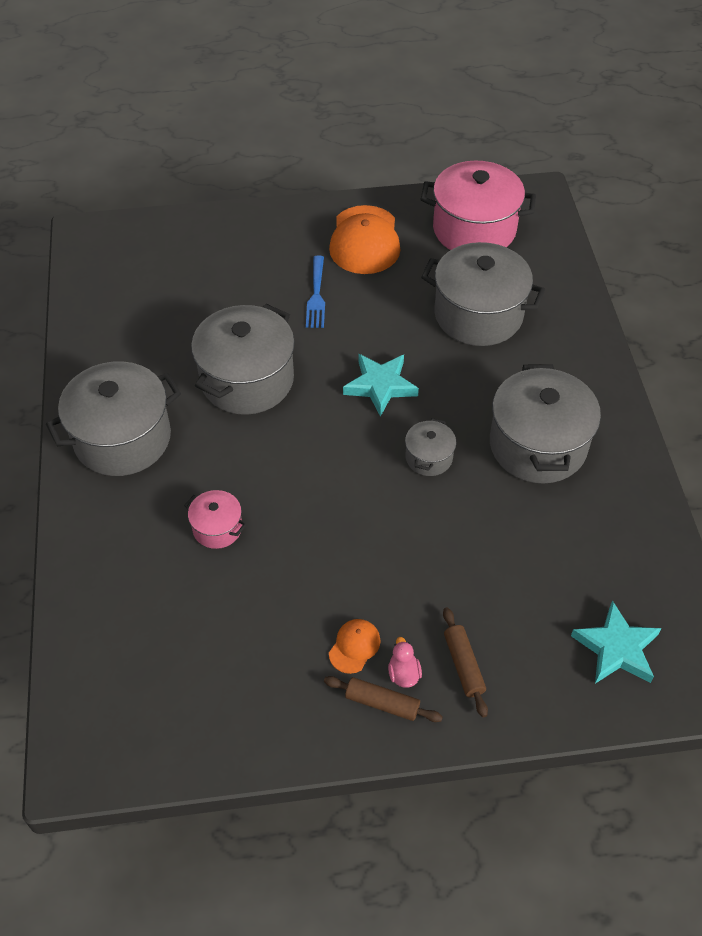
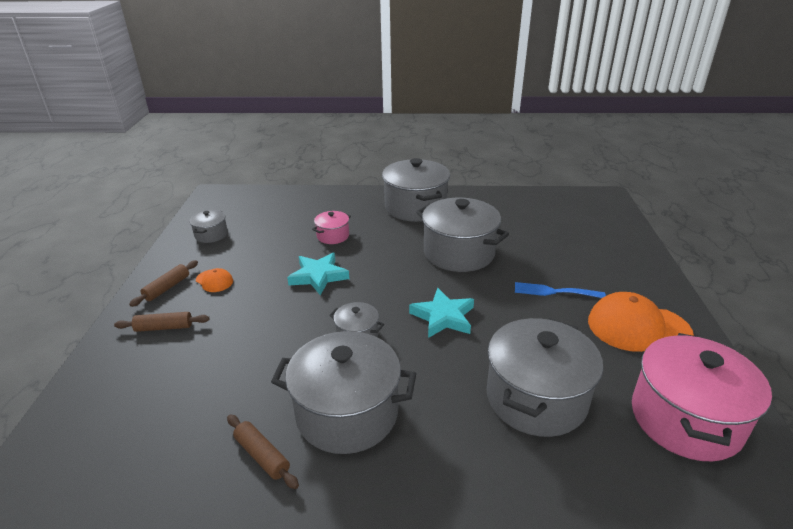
camera: 100 degrees right, 20 degrees down
pink duck [388,637,422,688] -> none
turquoise star [571,600,662,684] -> turquoise star moved to [287,253,349,295]
none -> grey pot [190,210,228,243]
none -> brown rolling pin [227,414,299,489]

